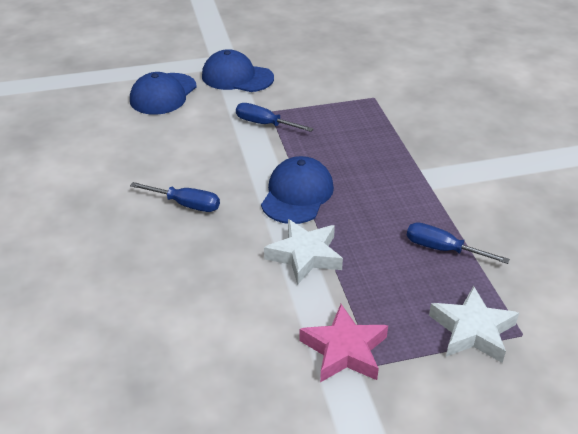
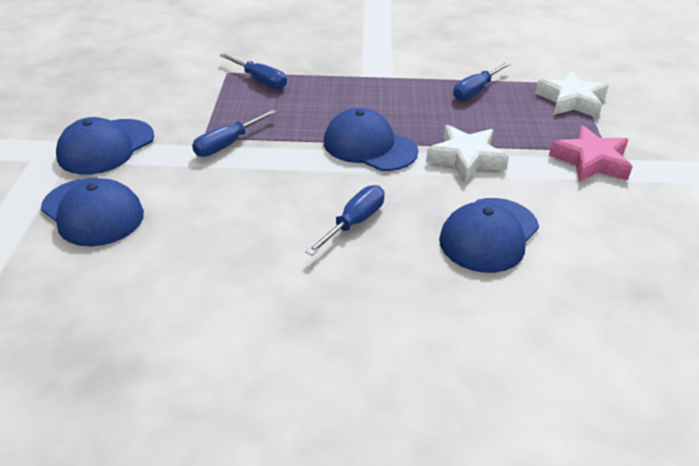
camera: 75 degrees left, 0 degrees up
none -> blue screwdriver [220,54,287,89]
none -> blue cap [439,198,539,273]

